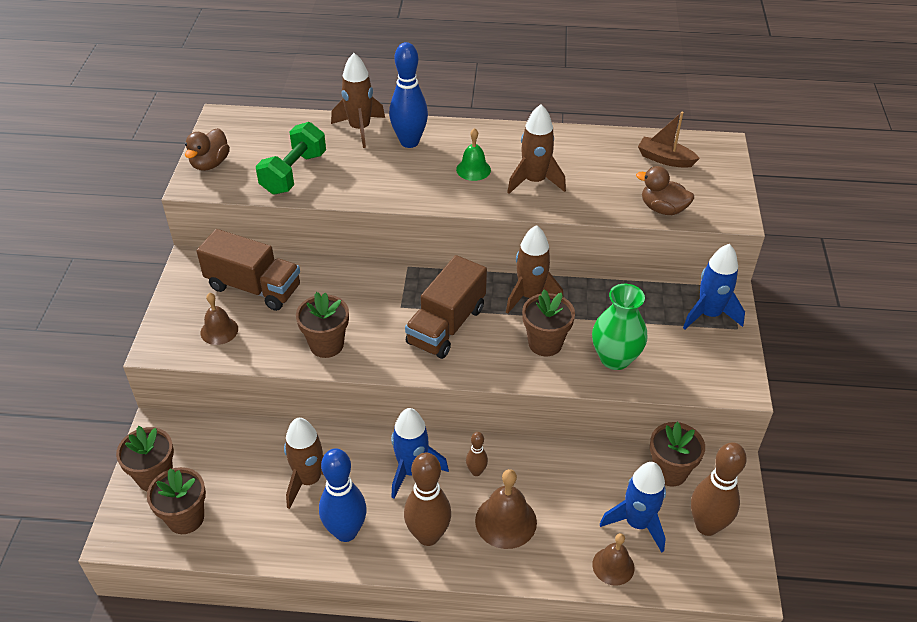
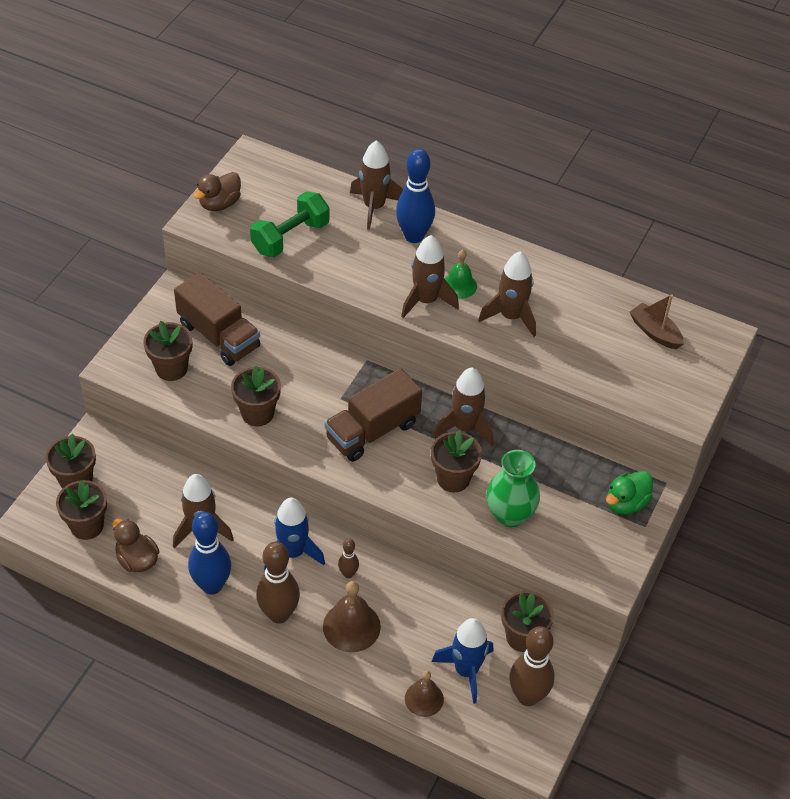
camera: 20 degrees right, 5 degrees up
brown bell [201,293,238,345] -> brown flower pot [143,320,192,381]
brown duck [636,166,694,215] -> brown duck moved to [112,519,160,572]
blue rocket [683,244,745,329] -> green duck [606,471,653,514]
none -> brown rocket [401,235,459,318]

